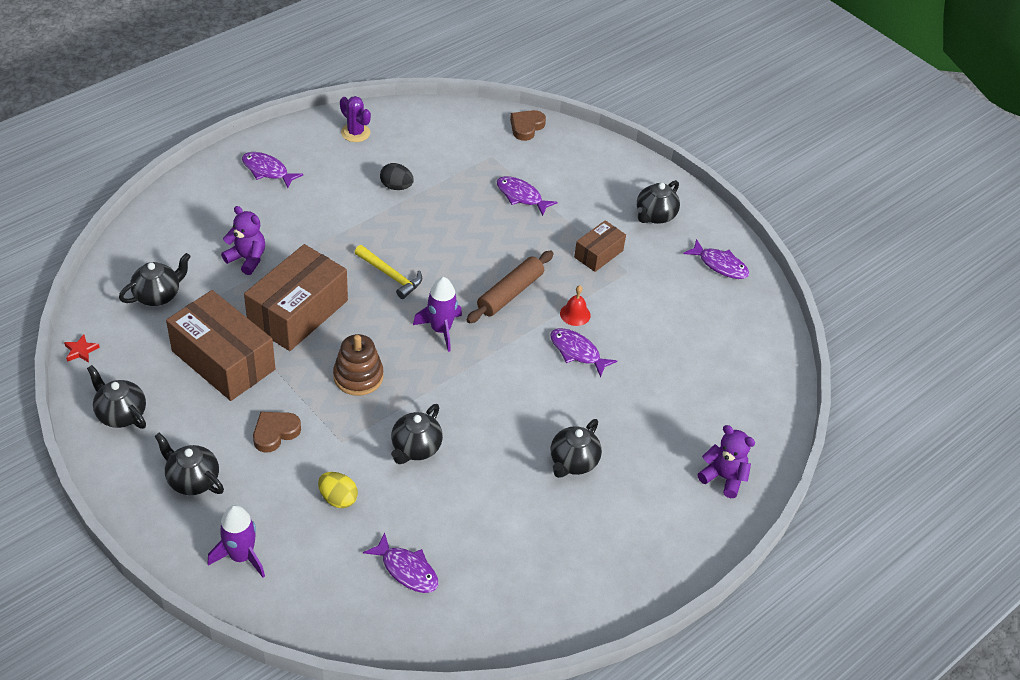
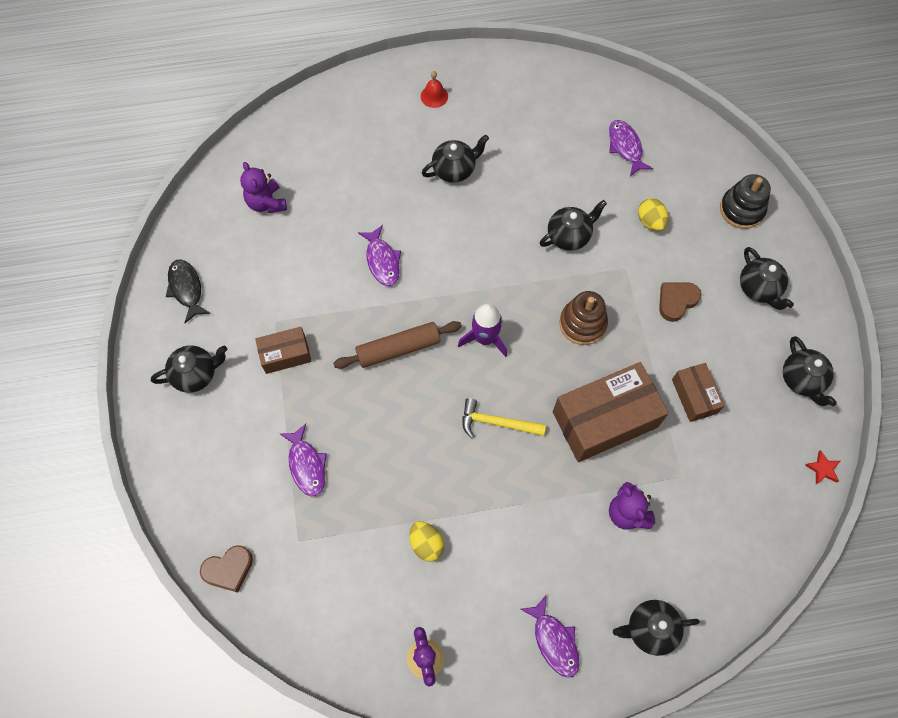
camera: 145 degrees left, 20 degrees up
black teapot [119,253,191,306] -> black teapot moved to [613,600,700,656]
brown box [166,290,275,401] -> brown box [672,363,725,422], size x0.53
purple rocket [208,505,265,578] -> black stacking toy [720,174,771,229]
brown heart [253,412,301,453] -> brown heart turned 150 degrees clockwise [659,283,701,322]
yellow hammer [355,245,422,299] -> yellow hammer turned 60 degrees counterclockwise [462,398,546,438]
black egg [380,163,414,190] -> yellow egg [409,521,445,562]
red bell [560,285,591,326] -> red bell moved to [421,71,448,108]
purple fish [683,239,749,279] -> black fish [166,259,211,323]
purple teddy bear [697,425,755,498] -> purple teddy bear moved to [240,162,287,213]

